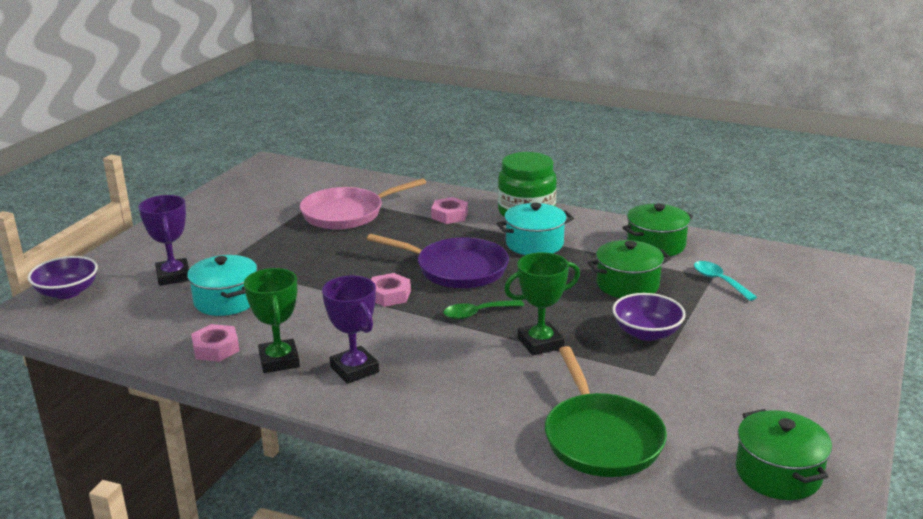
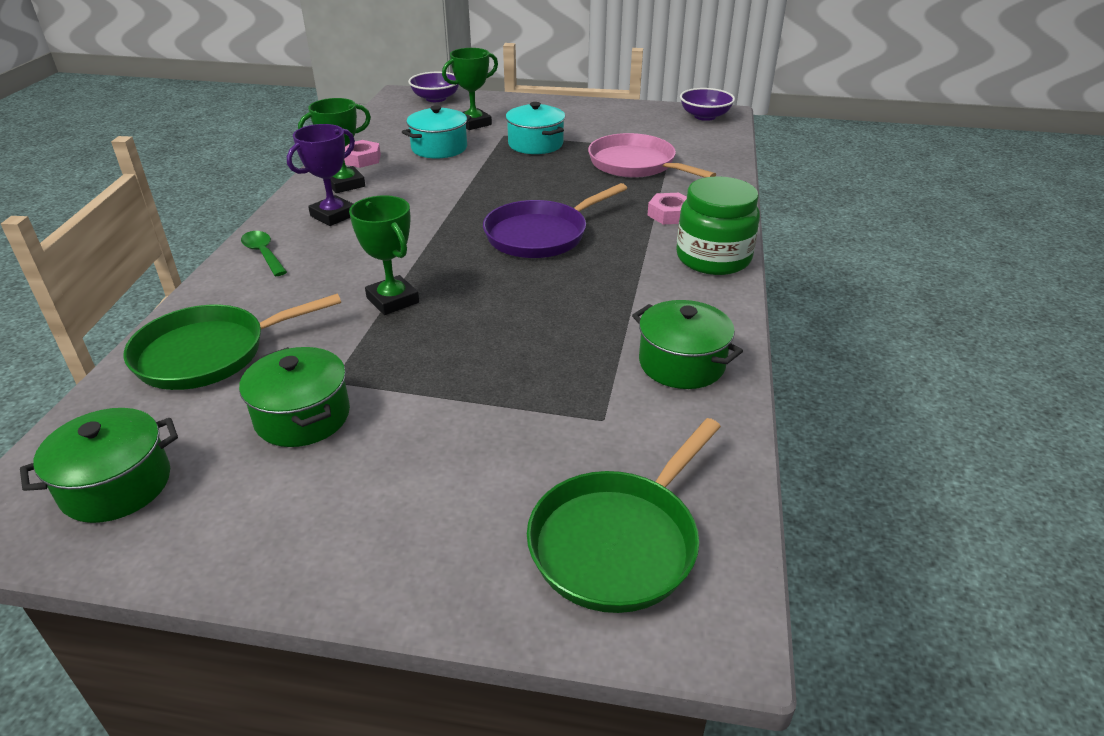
camera: 75 degrees right, 10 degrees up
purple trophy [138,195,189,286] -> green trophy [442,48,498,130]
purple pan [367,234,509,288] -> purple pan turned 45 degrees clockwise [483,183,627,258]
pink nut [371,273,411,307] -> none
green spoon [443,300,524,319] -> green spoon moved to [241,231,287,276]
turquoise pot [497,203,574,255] -> turquoise pot moved to [506,102,565,154]
green pot [588,240,671,298] -> green pot moved to [239,347,350,447]
purple bowl [612,293,686,341] -> purple bowl moved to [680,88,735,121]
turquoise spoon [694,261,757,301] -> none
none -> green pan [527,418,721,613]

